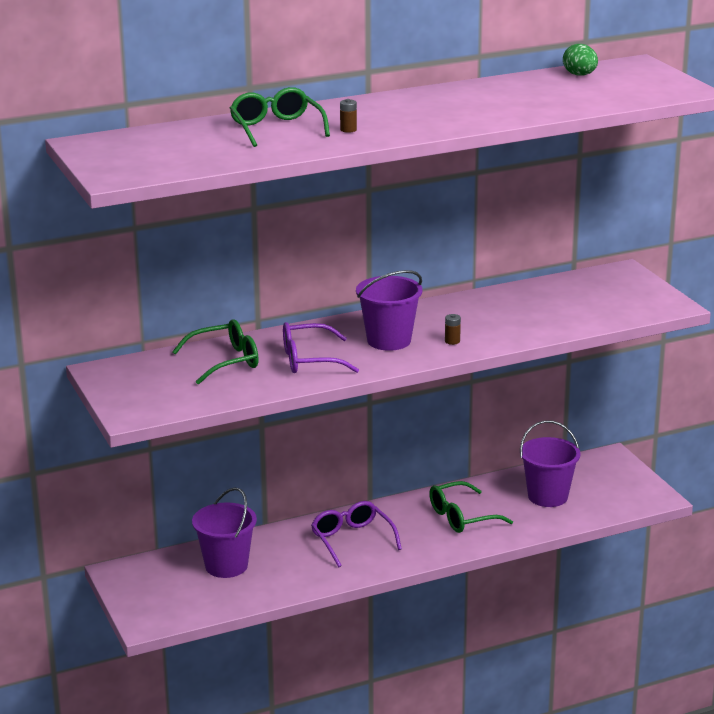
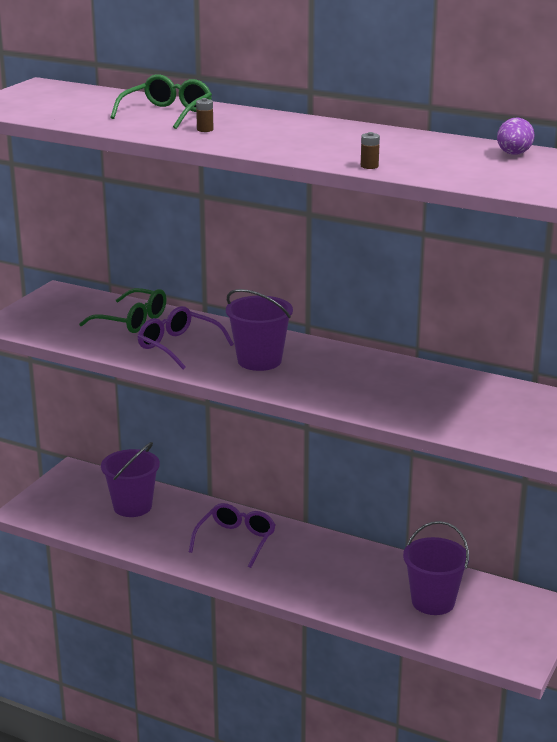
camera: 50 degrees right, 0 degrees up
green glasses [429,481,513,533] -> none
brown battery [445,314,461,345] -> brown battery moved to [361,132,380,169]
green egg [563,44,598,76] -> purple egg [497,118,534,155]

